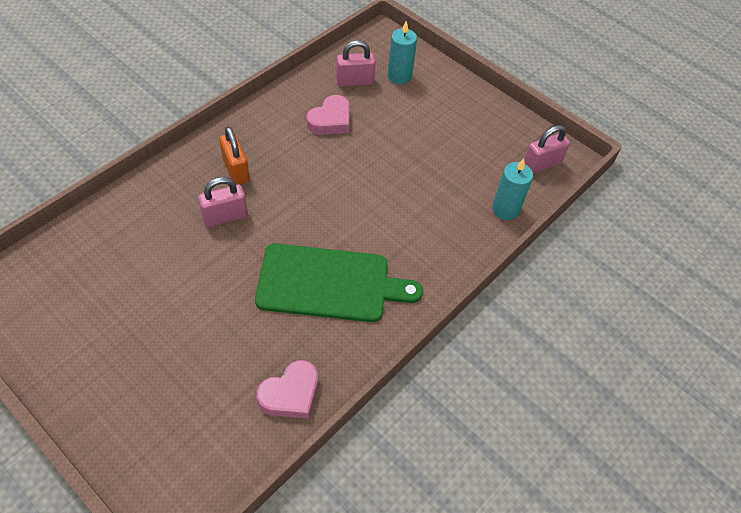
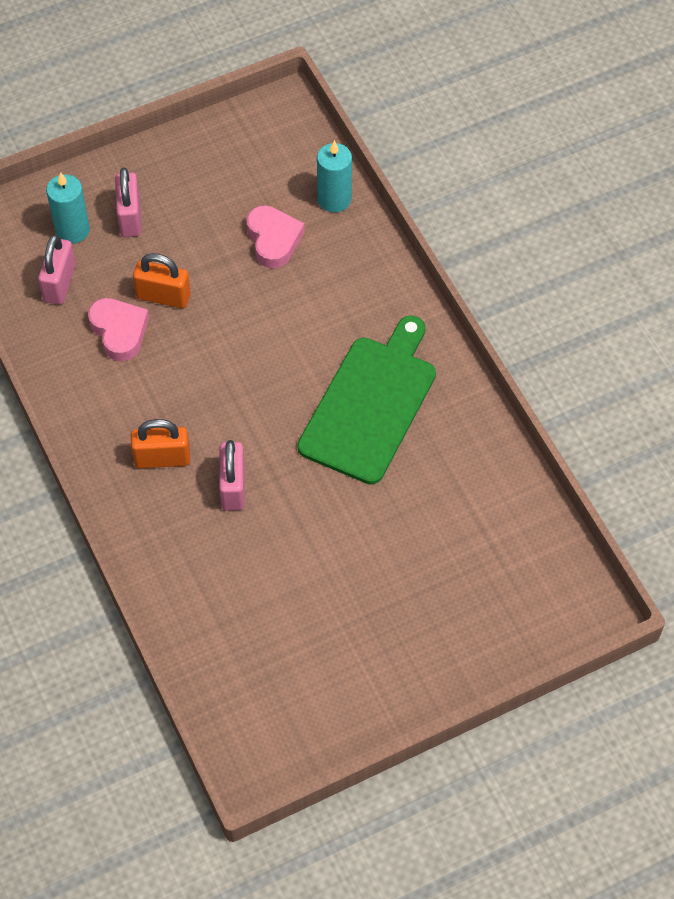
camera: 65 degrees left, 5 degrees up
pink heart [257,360,318,419] -> pink heart moved to [246,205,305,268]
pink padlock [524,125,570,174] -> pink padlock moved to [115,167,142,237]
none -> orange padlock [133,253,191,308]

